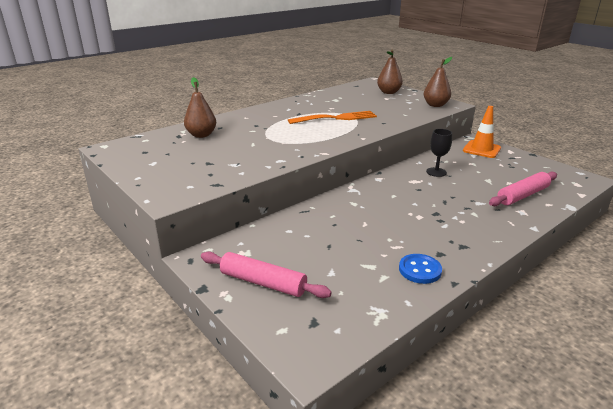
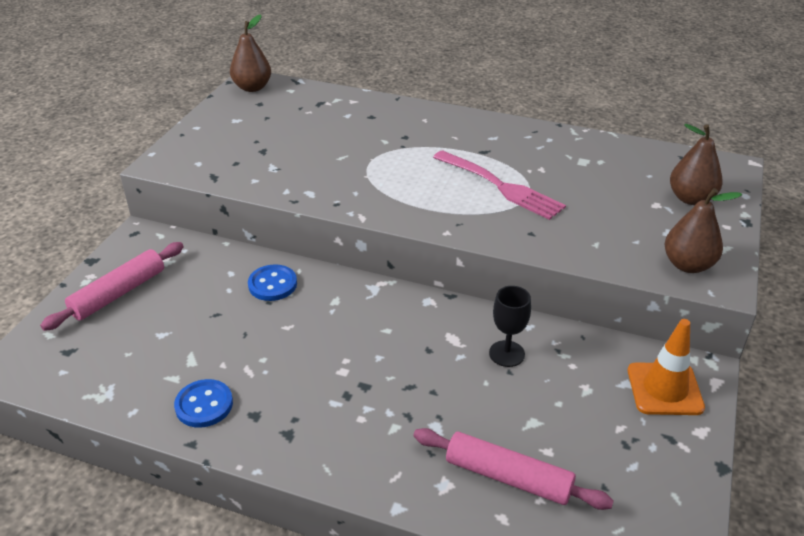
camera: 60 degrees right, 10 degrees up
brown pear [184,77,216,138] -> brown pear moved to [230,14,271,92]
pink rolling pin [201,252,332,298] -> pink rolling pin turned 45 degrees clockwise [40,242,184,331]
orange fork [288,111,377,124] -> pink fork [433,150,566,220]
none -> blue button [248,264,297,301]

